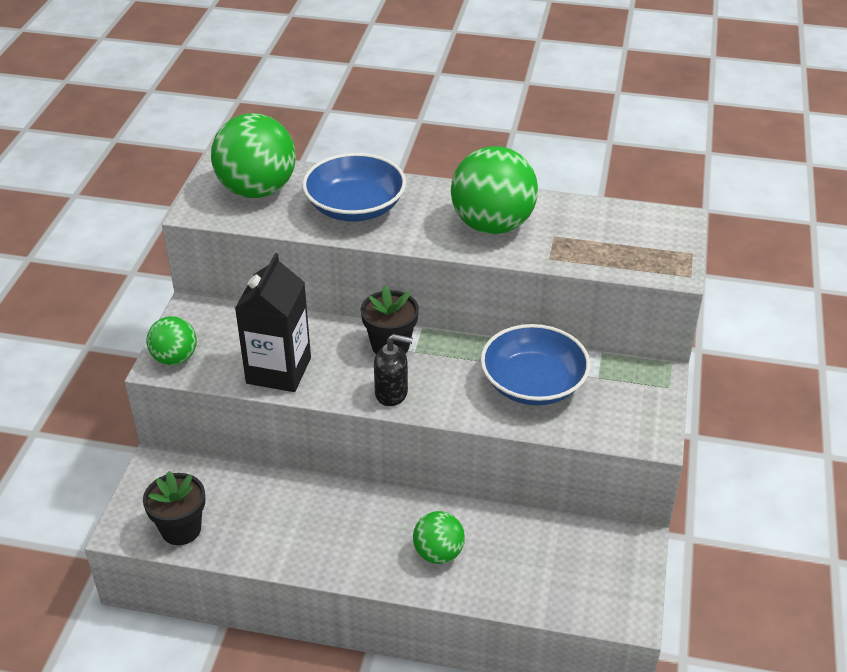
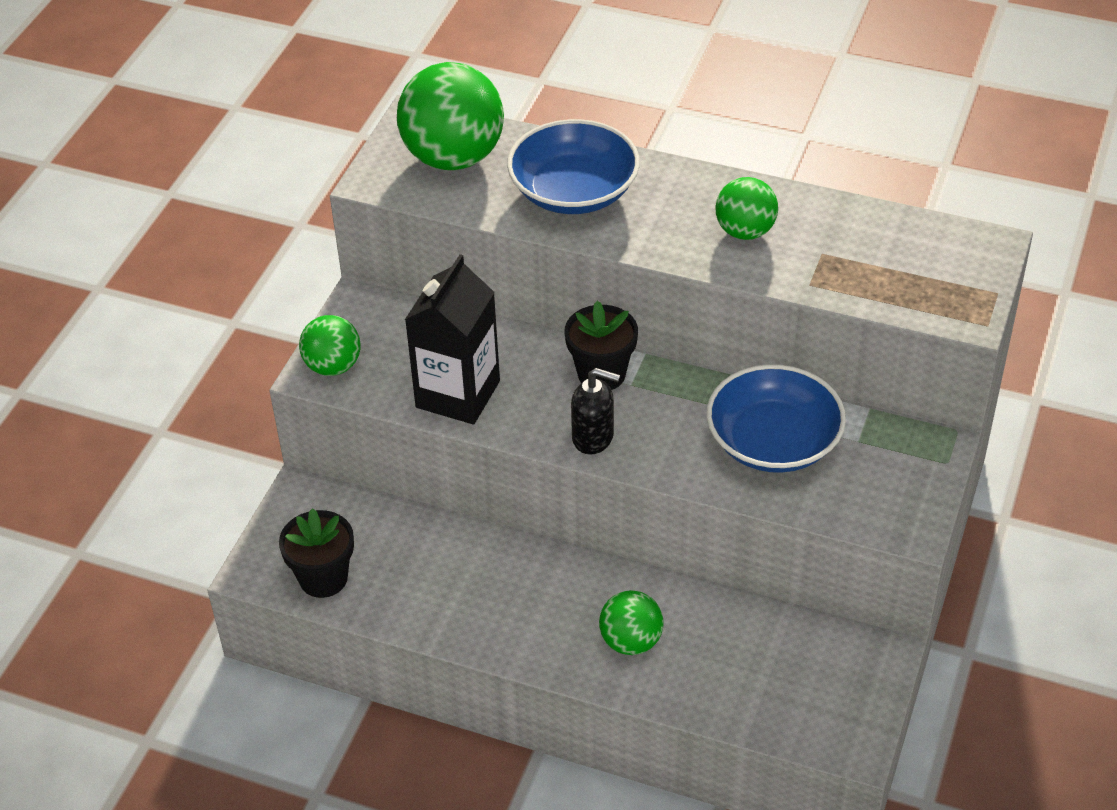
camera: 10 degrees right, 5 degrees up
green ball [451,146,538,234] -> green ball [716,177,778,240], size x0.56

